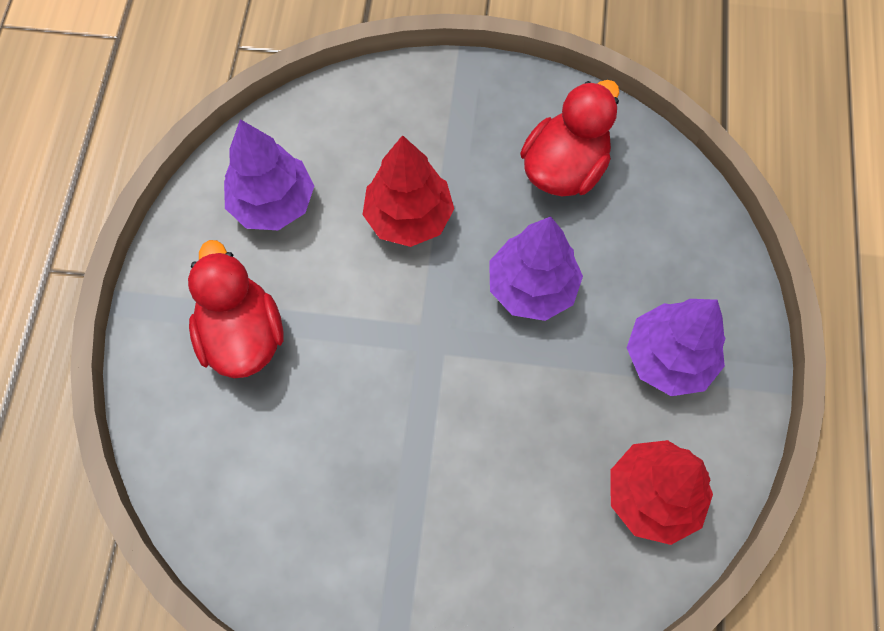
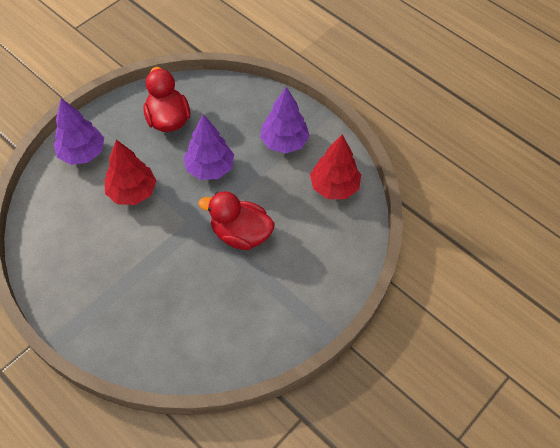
camera: 55 degrees left, 10 degrees down
red duck [188,240,284,378] -> red duck moved to [198,191,275,250]
purple tree [224,119,314,230] -> purple tree moved to [54,98,104,165]

